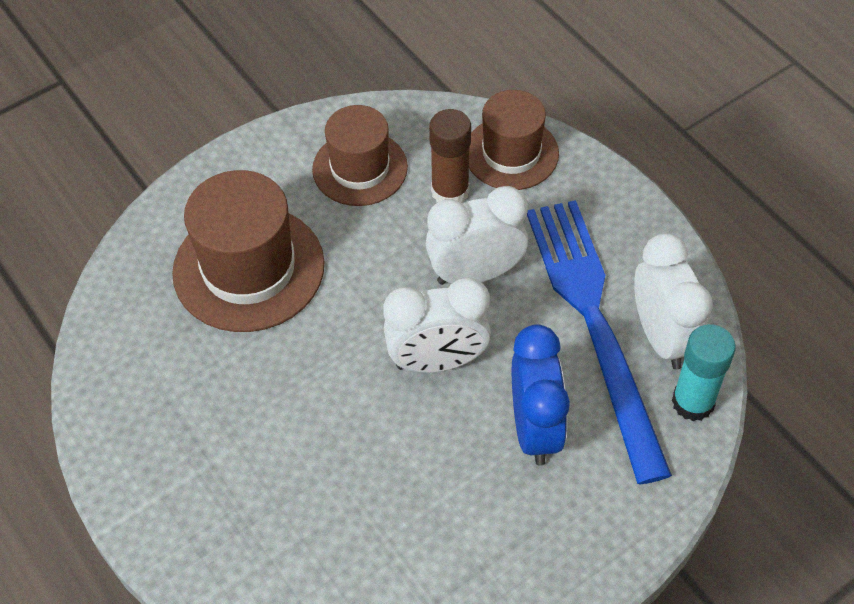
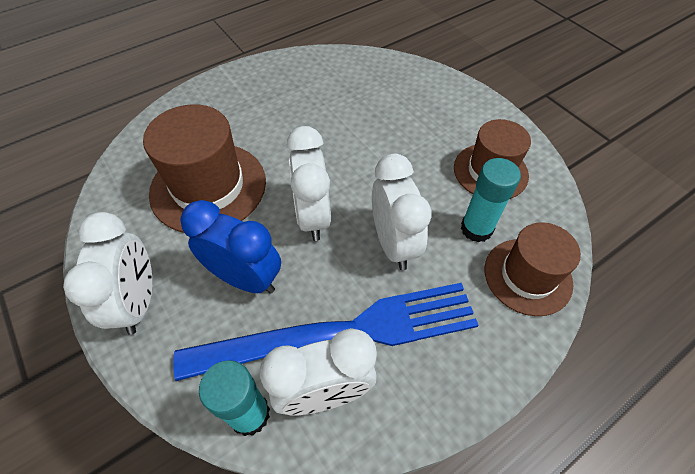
camera: 90 degrees right, 0 degrees up
brown hat [172,170,324,332] -> brown hat moved to [143,104,266,233]
brown glue stick [429,109,471,203] -> turquoise glue stick [461,158,521,243]
blue clock [512,324,570,465] -> blue clock turned 150 degrees counterclockwise [180,200,281,294]
none -> white clock [63,212,152,335]

